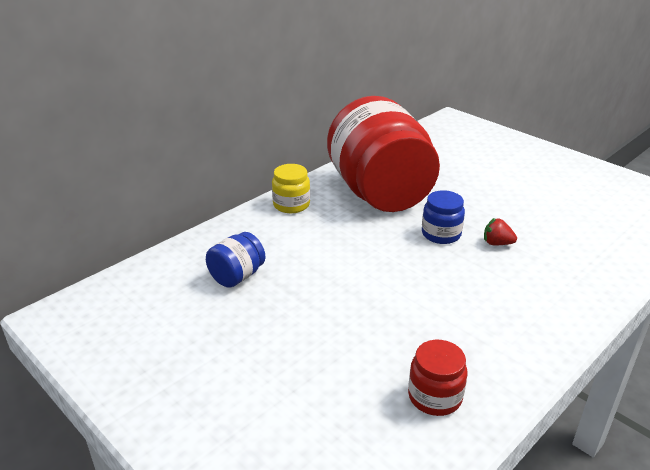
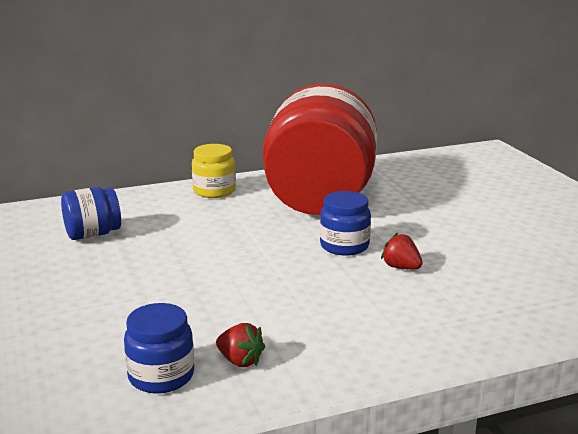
camera: 25 degrees right, 10 degrees down
red jar [408,340,467,416] -> blue jar [124,303,194,394]
none -> red strawberry [216,323,265,367]

